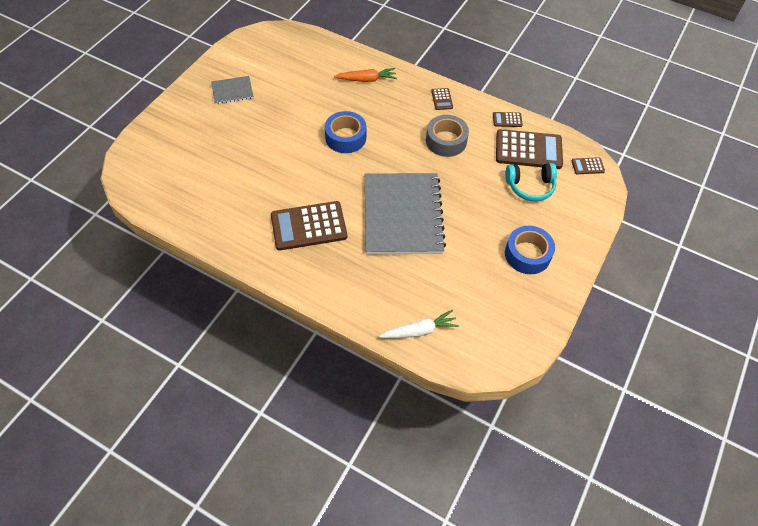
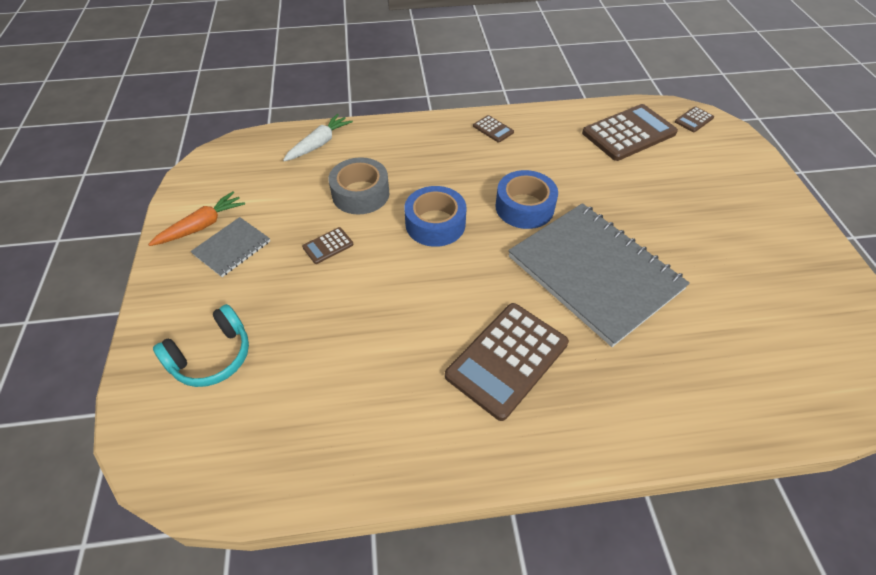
camera: 35 degrees left, 5 degrees down
orange carrot [334,68,397,82] -> orange carrot moved to [148,191,245,246]
white carrot [379,310,459,338] -> white carrot moved to [283,114,353,161]
grey tape [426,115,469,157] -> grey tape moved to [328,157,389,215]
brown calculator [493,112,523,127] -> brown calculator moved to [302,227,354,264]
turquoise headphones [505,163,557,201] -> turquoise headphones moved to [153,304,249,387]
blue tape [505,226,555,274] -> blue tape moved to [496,170,558,229]

